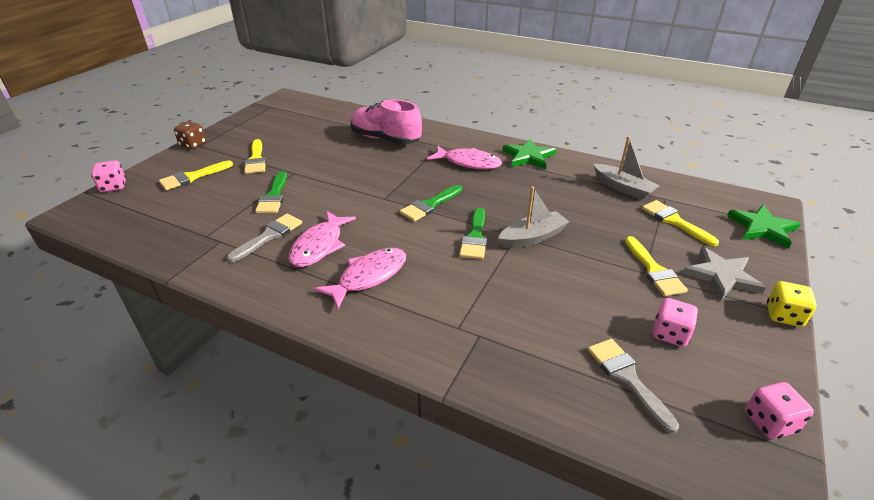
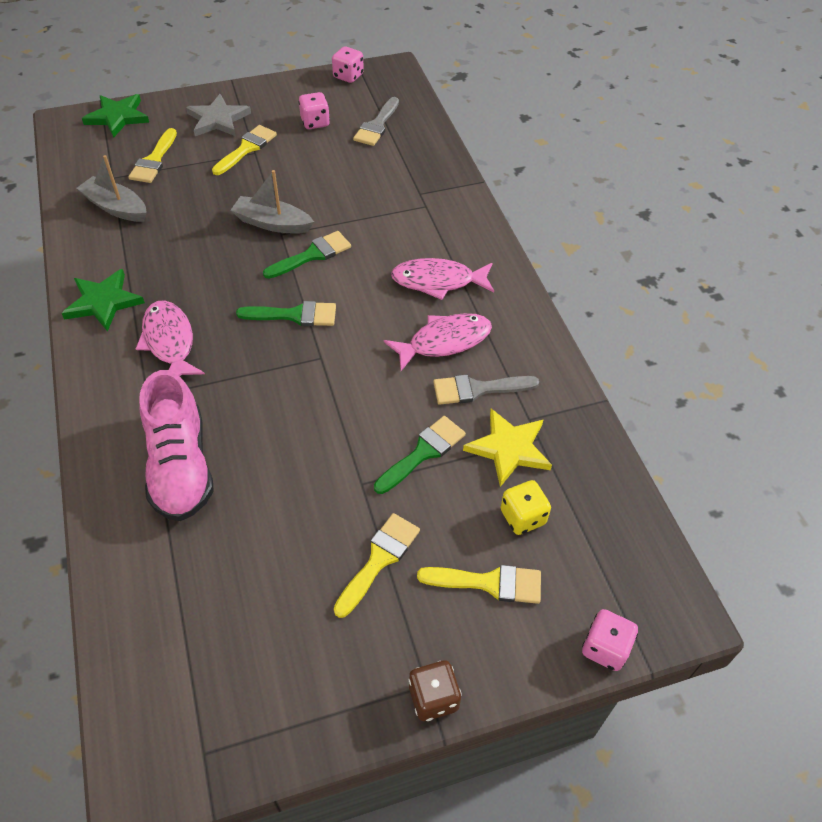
camera: 135 degrees left, 15 degrees up
grey boat [594,136,659,200] -> grey boat turned 60 degrees counterclockwise [77,155,147,222]
yellow dice [767,281,817,327] -> yellow dice moved to [501,480,551,535]
none -> yellow star [463,409,552,487]

